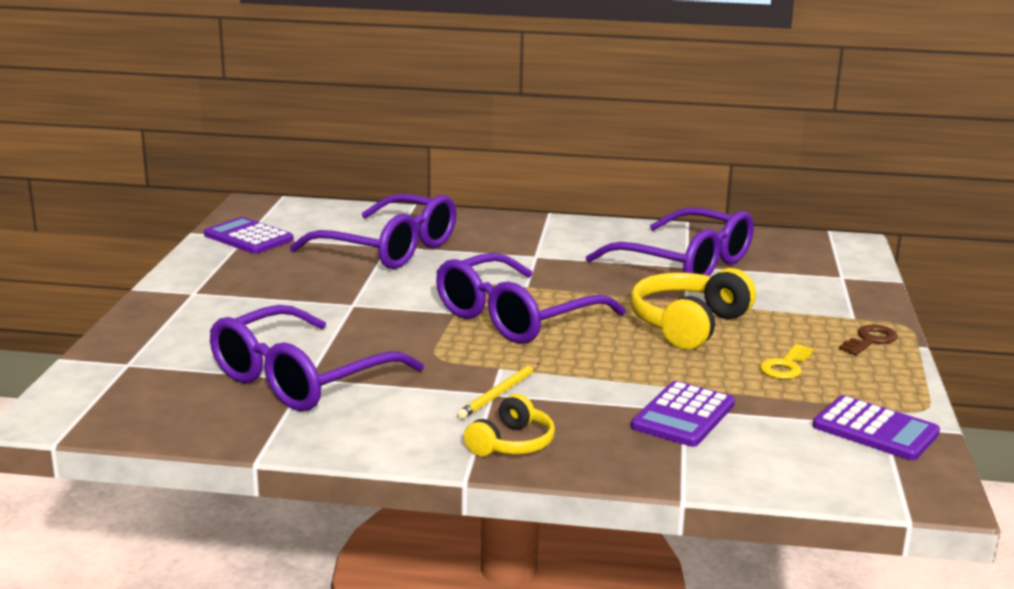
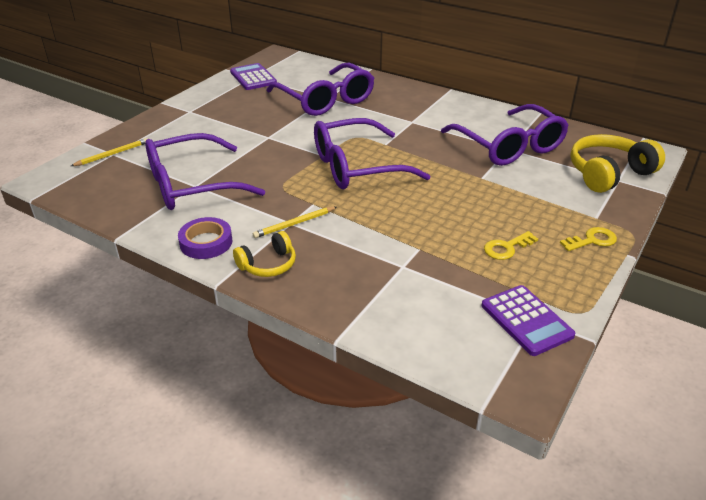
camera: 25 degrees right, 15 degrees up
yellow headphones [630,268,756,350] -> yellow headphones moved to [570,134,665,193]
purple calculator [631,381,735,447] -> none
brown key [839,325,898,355] -> yellow key [560,227,617,251]
none -> yellow pencil [71,138,147,166]
none -> purple tape [178,217,232,259]

